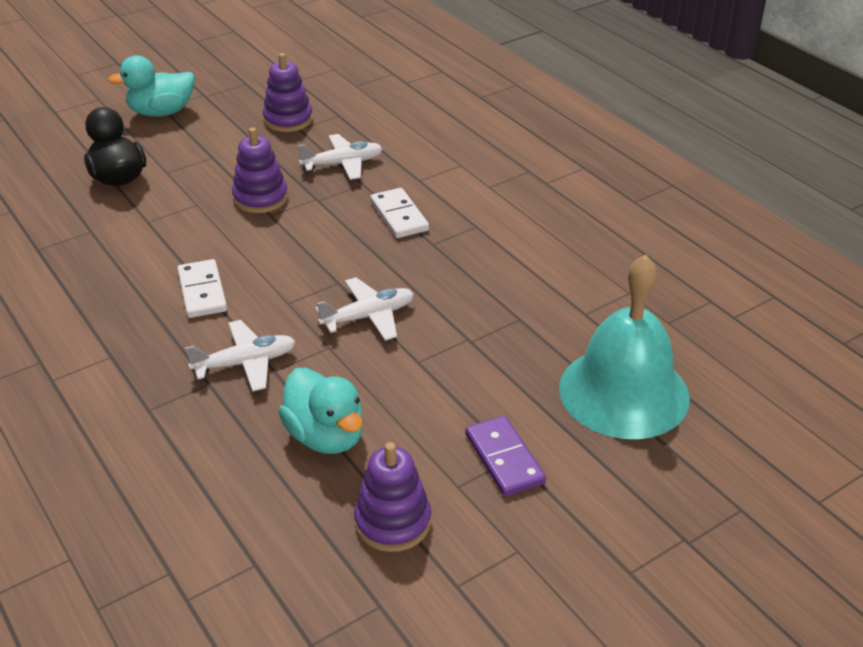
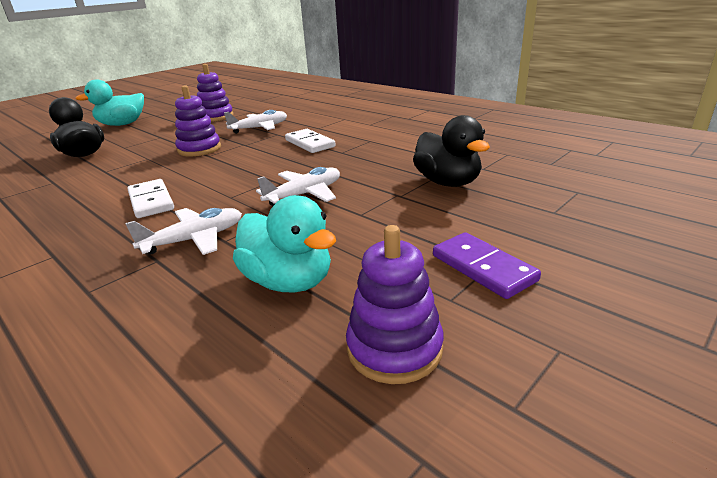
camera: 10 degrees left, 10 degrees down
turquoise bell [559,255,690,439] -> none
none -> black duck [413,115,490,187]

